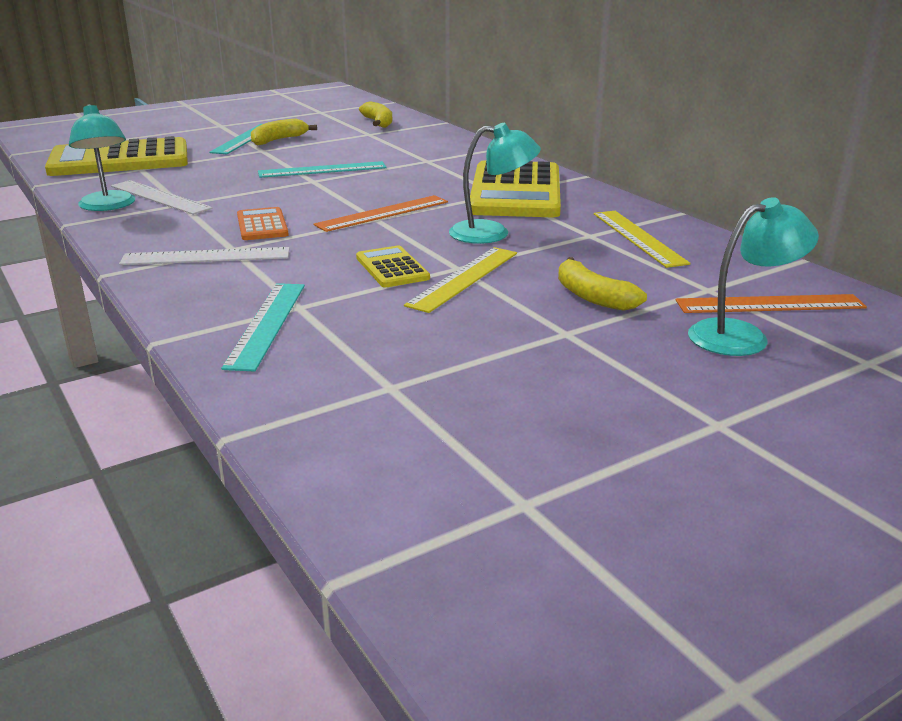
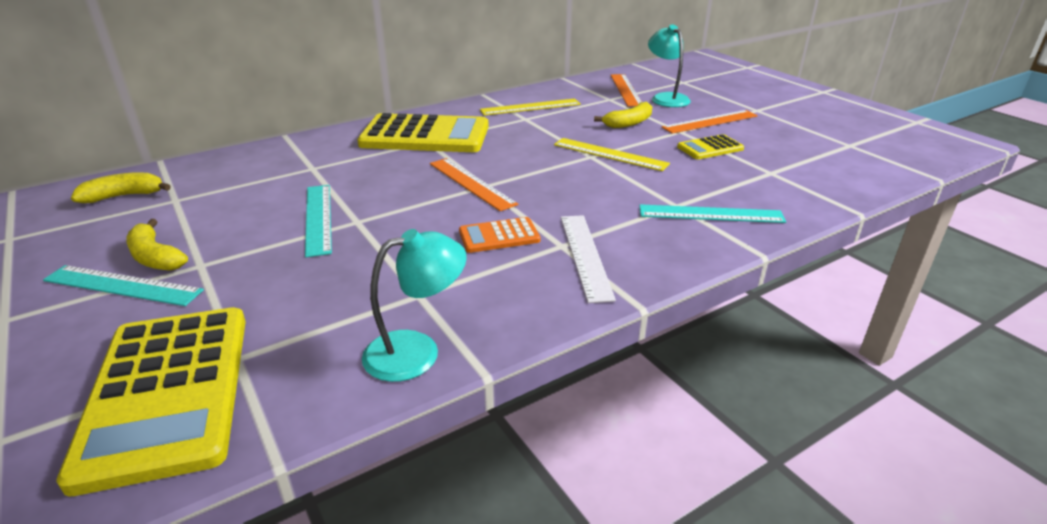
camera: 90 degrees left, 5 degrees up
white ruler [111,180,212,215] -> none
yellow calculator [356,245,430,287] -> yellow calculator moved to [677,134,744,159]
turquoise lamp [449,123,541,244] -> none
none -> orange ruler [662,110,758,134]

